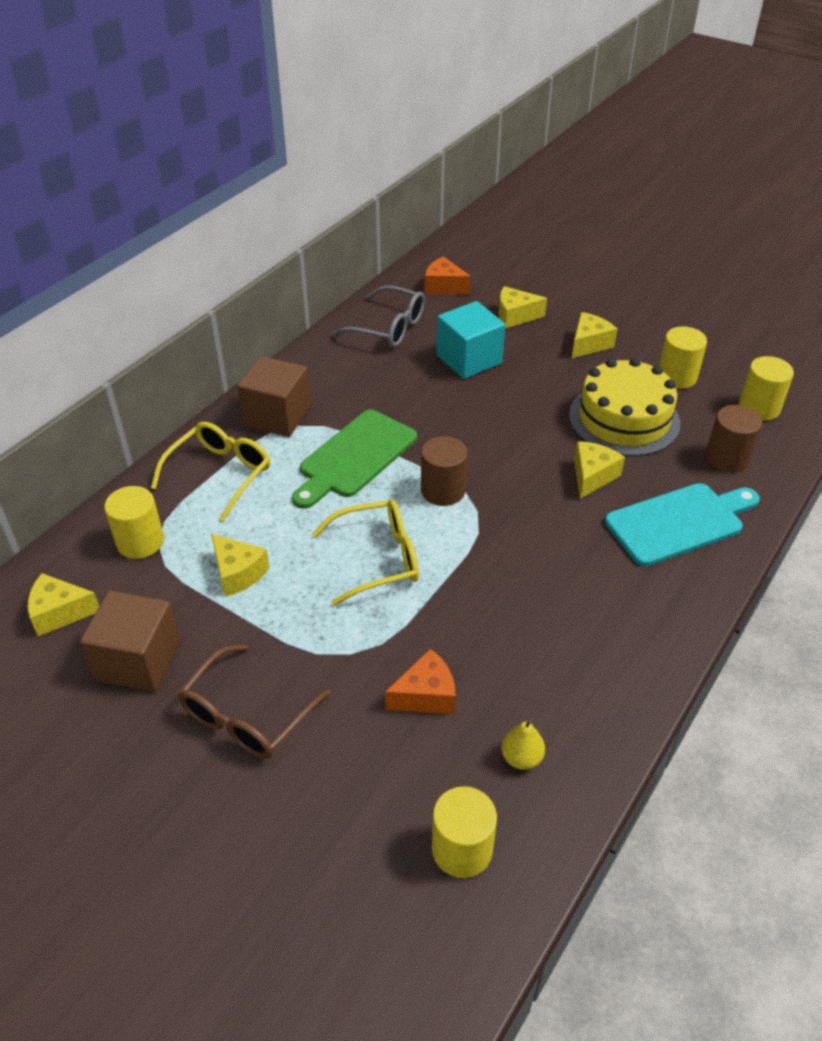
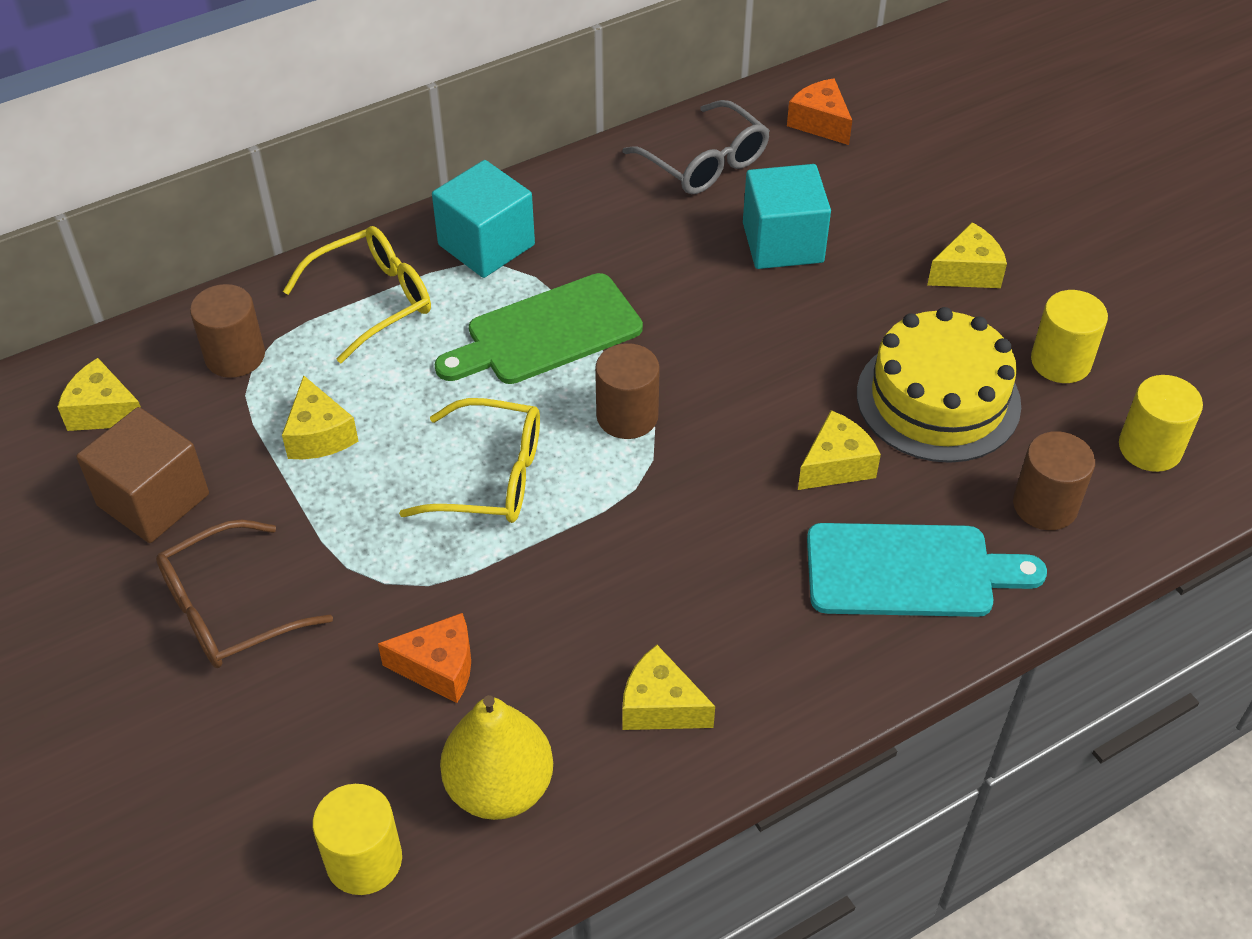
camera: 25 degrees right, 5 degrees up
yellow cylinder [104,486,164,559] -> brown cylinder [190,284,265,378]
brown cube [237,356,311,437] -> turquoise cube [432,160,535,278]
yellow cheese [499,286,547,328] -> yellow cheese moved to [622,645,715,730]
yellow pear [501,720,545,770] -> yellow pear [440,695,553,820], size x1.97

